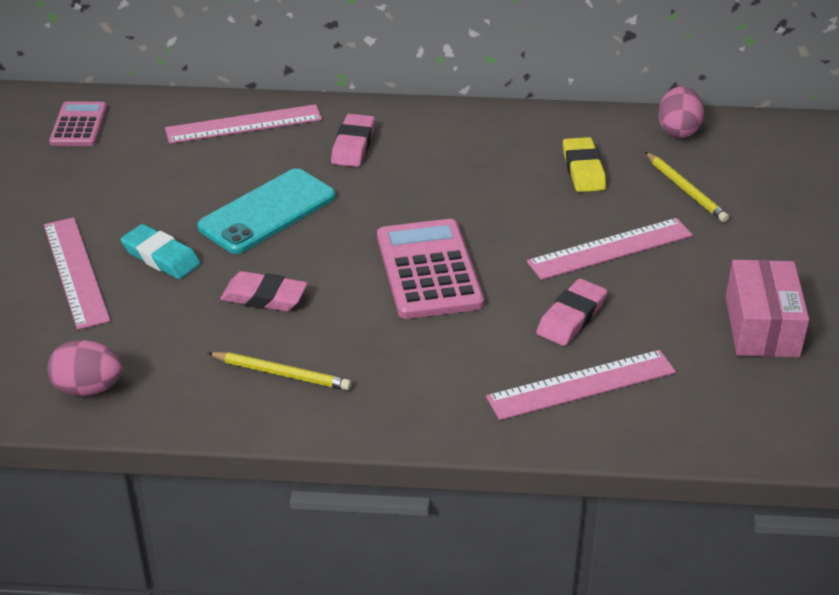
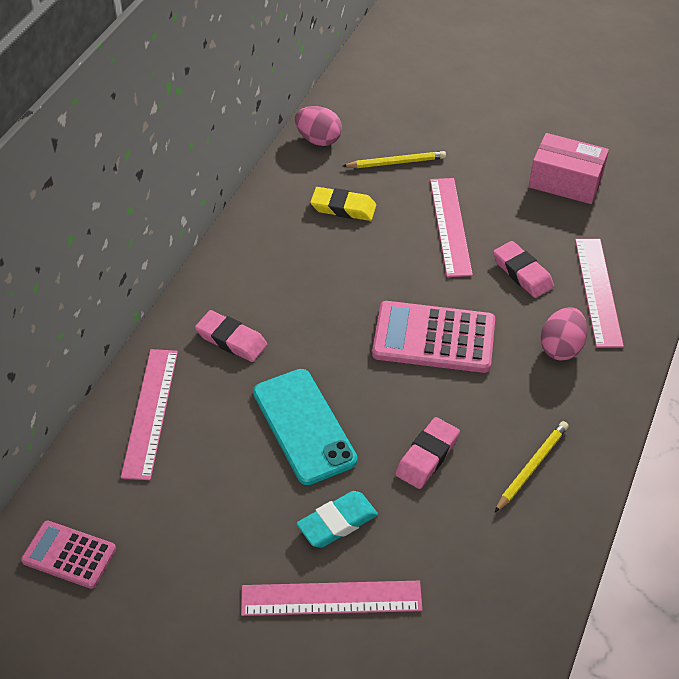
camera: 70 degrees left, 10 degrees up
pink egg [47,340,123,396] -> pink egg moved to [540,307,588,361]

